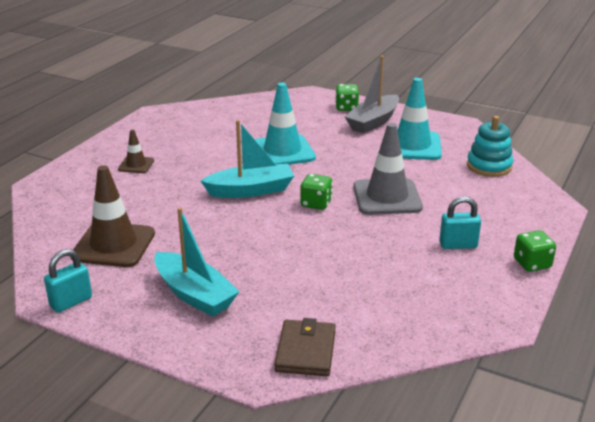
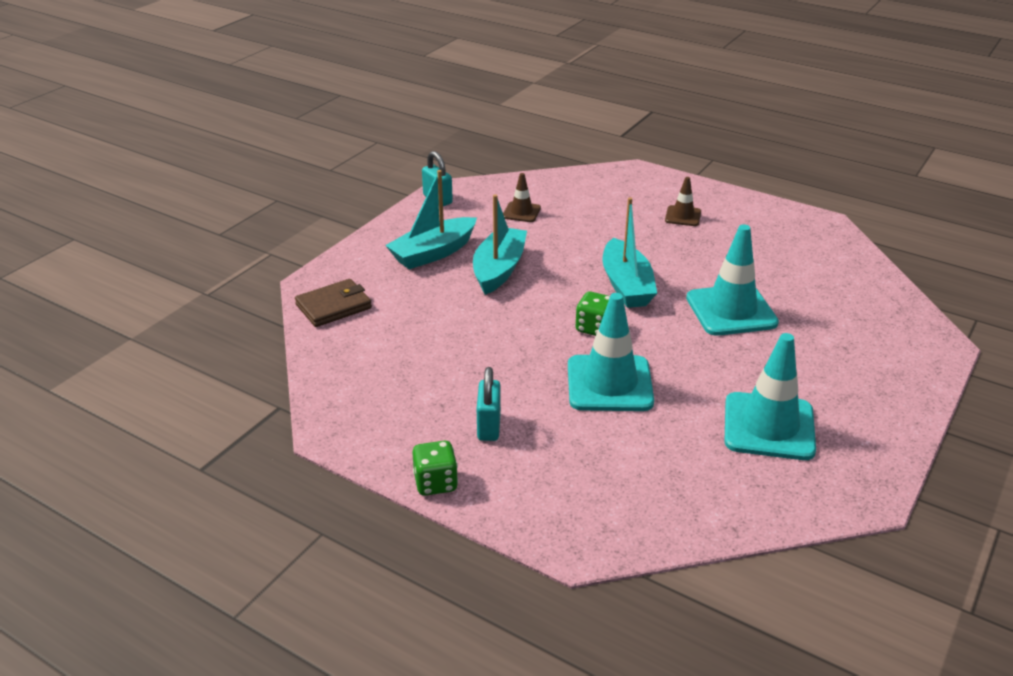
camera: 95 degrees right, 5 degrees up
brown traffic cone [71,165,155,267] -> brown traffic cone [503,173,541,222], size x0.52
brown wallet [275,318,336,376] -> brown wallet turned 45 degrees counterclockwise [295,279,372,327]
green dice [335,84,359,111] -> none
grey boat [345,56,399,133] -> none
grey traffic cone [353,123,423,215] -> turquoise traffic cone [568,293,654,411]
turquoise stacking toy [467,116,513,177] -> none
none -> turquoise boat [473,194,527,295]

